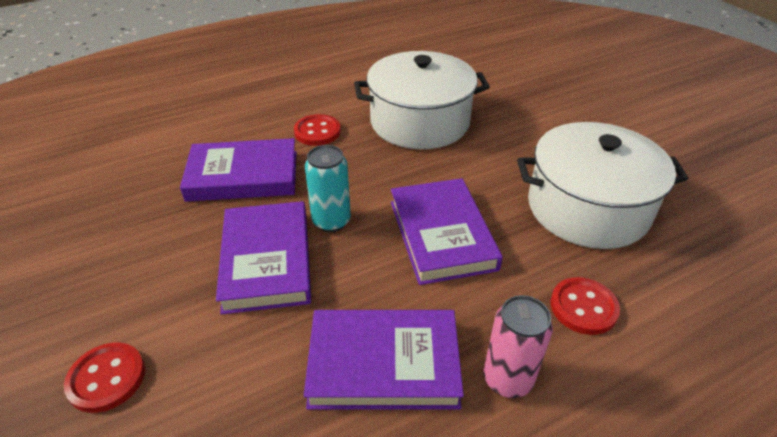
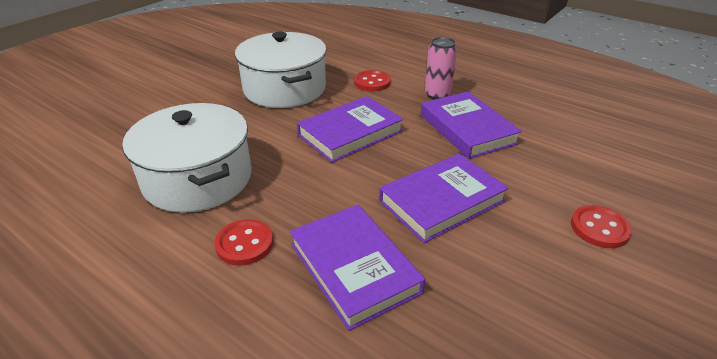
camera: 115 degrees left, 5 degrees down
turquoise can [305,145,351,232] -> none

